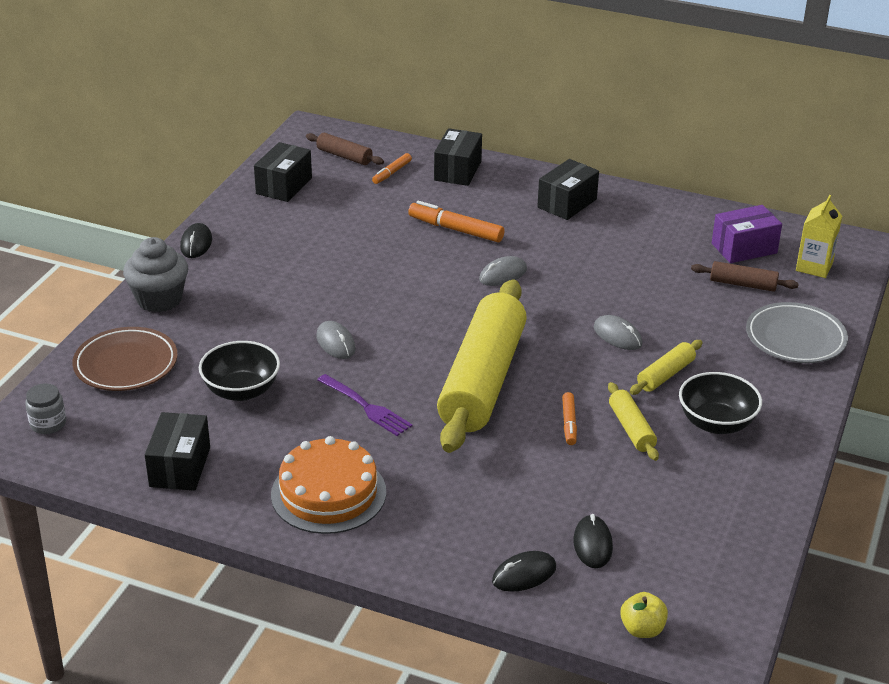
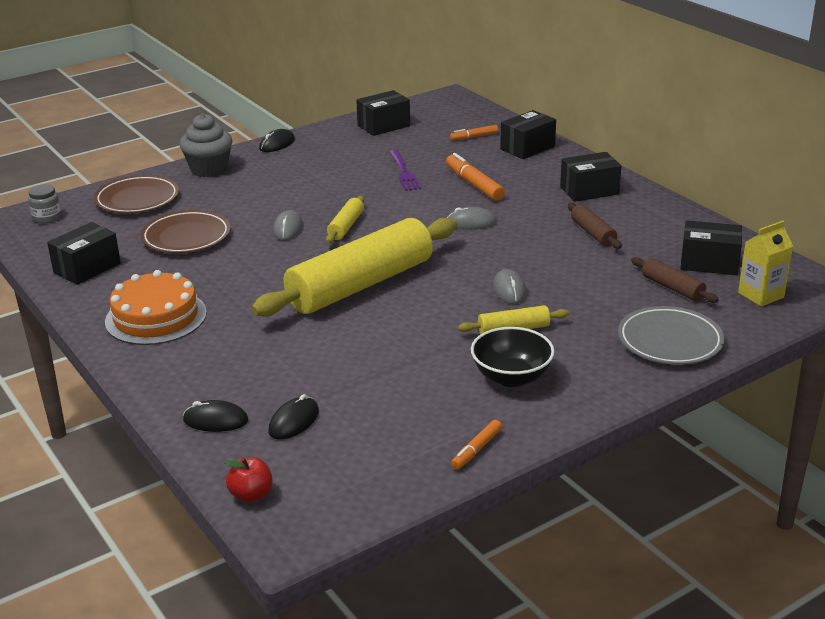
camera: 35 degrees right, 5 degrees down
black bowl [199,341,280,401] -> brown plate [141,210,231,253]
brown rolling pin [306,133,384,165] -> brown rolling pin moved to [568,203,622,249]
purple fork [317,374,412,436] -> purple fork moved to [389,150,422,191]
orange marker [562,392,577,445] -> orange marker moved to [451,420,502,469]
yellow rolling pin [608,382,659,461] -> yellow rolling pin moved to [326,196,364,243]
yellow apple [620,592,668,638] -> red apple [224,457,273,502]
purple box [712,205,782,263] -> black box [681,220,742,275]

